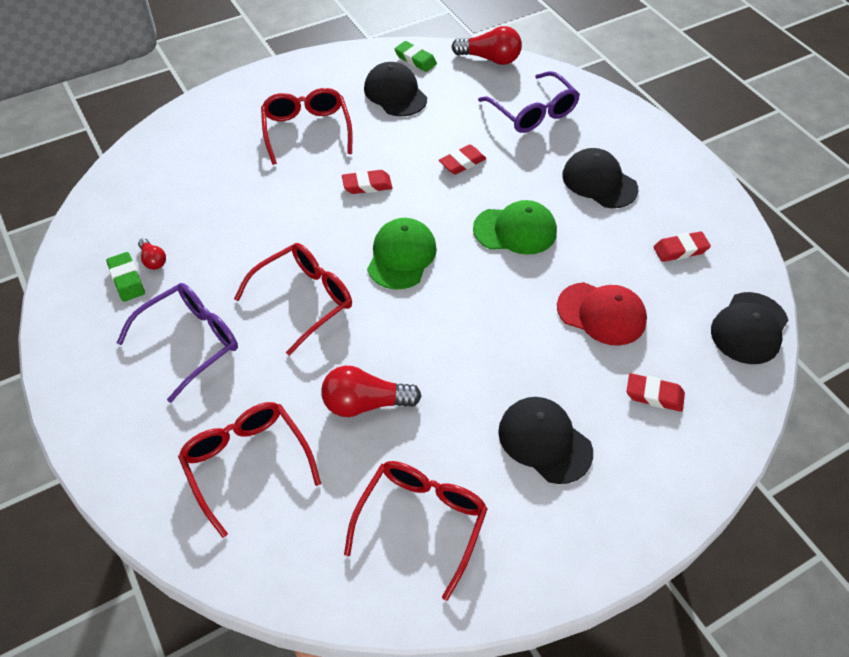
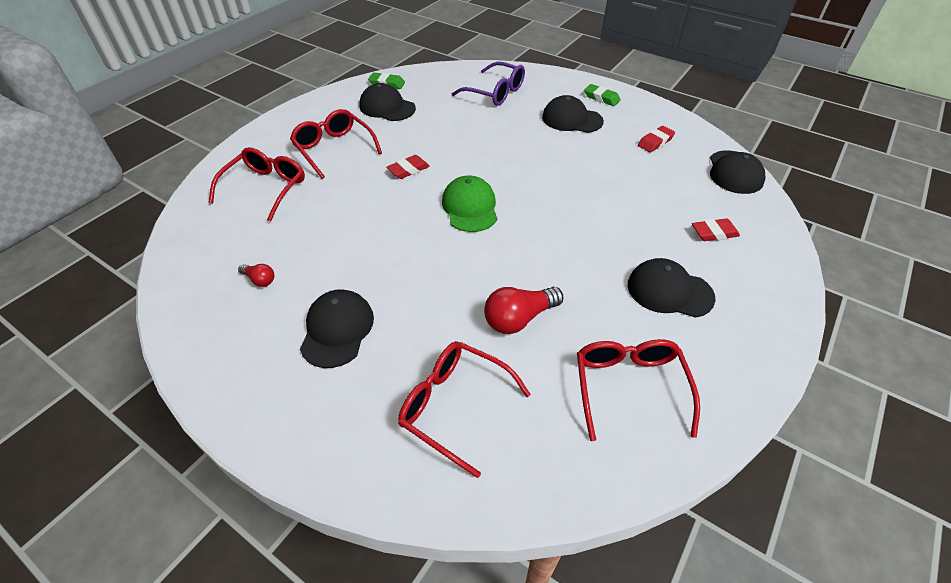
camera: 25 degrees left, 5 degrees down
green eraser [106,252,145,302] -> green eraser moved to [584,84,620,106]
purple glasses [117,283,238,403] -> black cap [300,290,374,368]
red glasses [234,243,352,356] -> red glasses moved to [208,147,305,222]
red eraser [439,145,486,174] -> none
red light bulb [452,26,522,65] -> none
green cap [473,200,557,255] -> none
red cap [557,282,647,346] -> none

